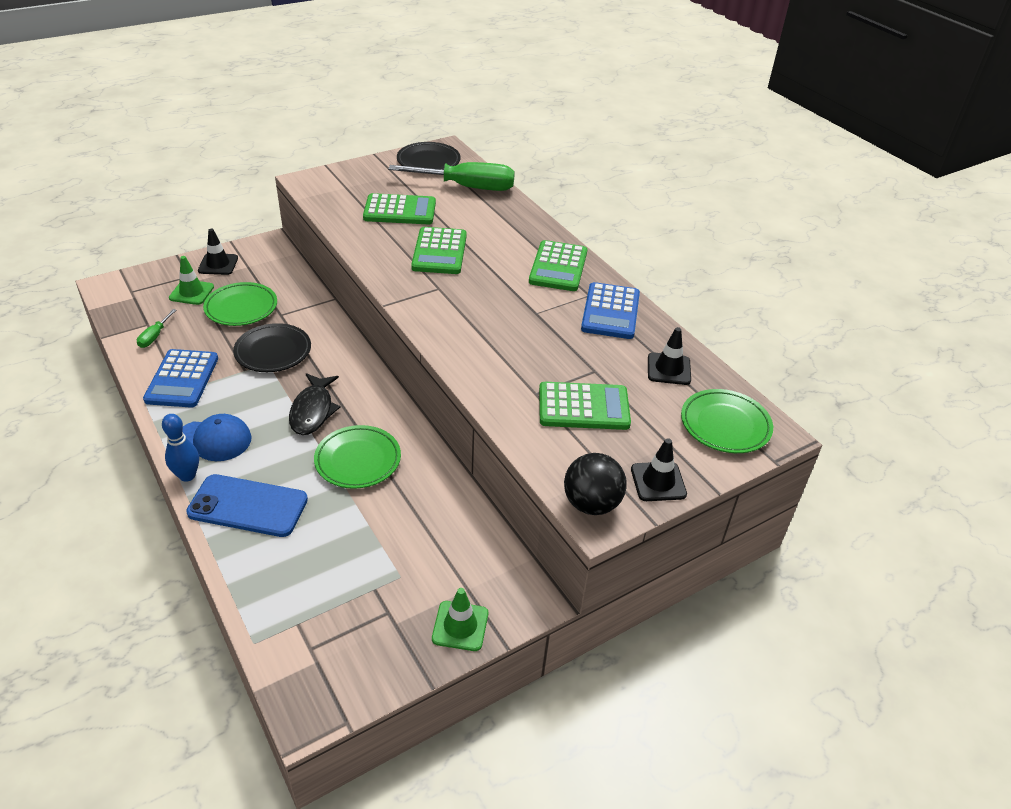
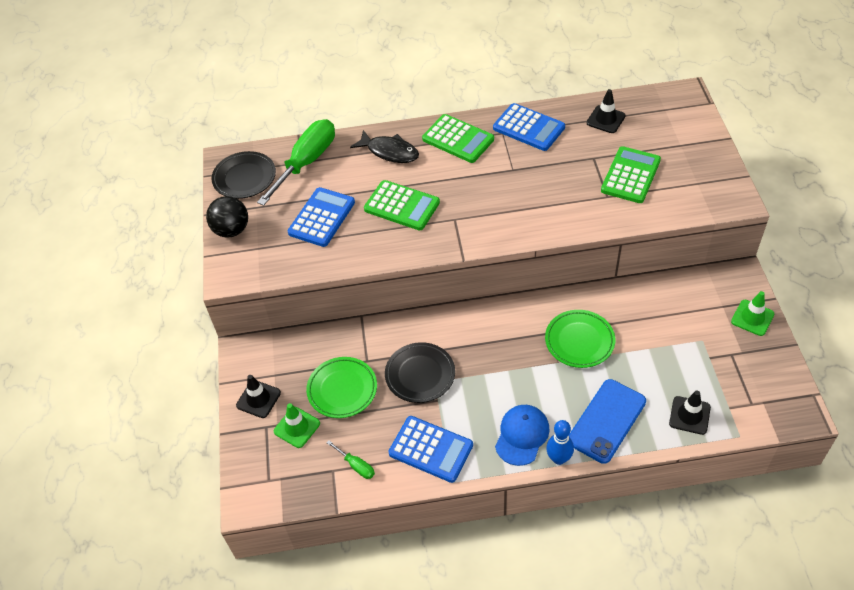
camera: 60 degrees left, 10 degrees up
black fish [289,373,340,435] -> black fish moved to [350,130,419,163]
green calculator [363,193,436,224] -> blue calculator [288,187,355,247]
black ball [564,453,627,515] -> black ball moved to [206,196,248,238]
black traffic cone [631,438,687,501] -> black traffic cone moved to [669,390,711,435]
green plate [681,389,773,453] -> none

